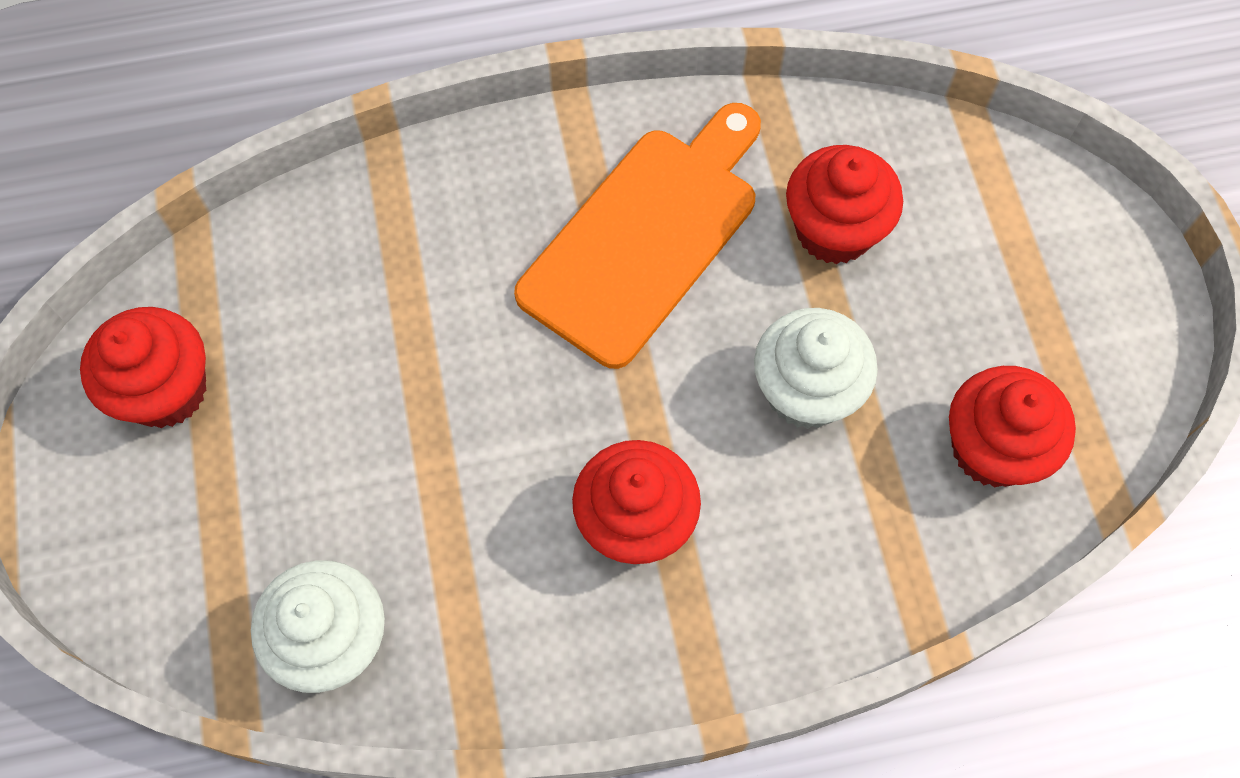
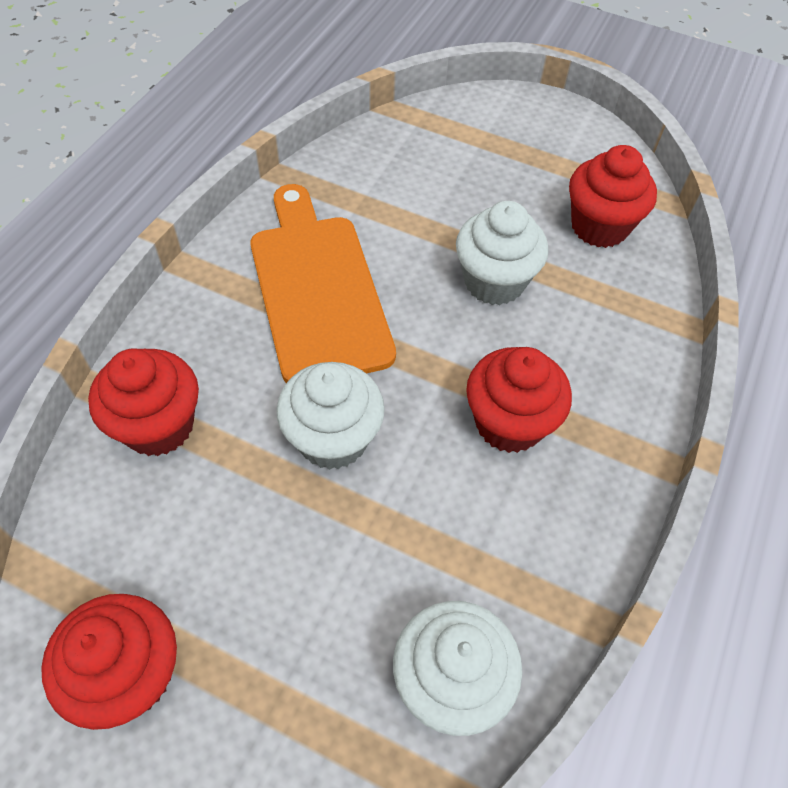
camera: 55 degrees left, 10 degrees down
red cupcake [786,145,903,264] -> red cupcake moved to [88,349,199,456]
none -> white cupcake [277,362,385,470]

